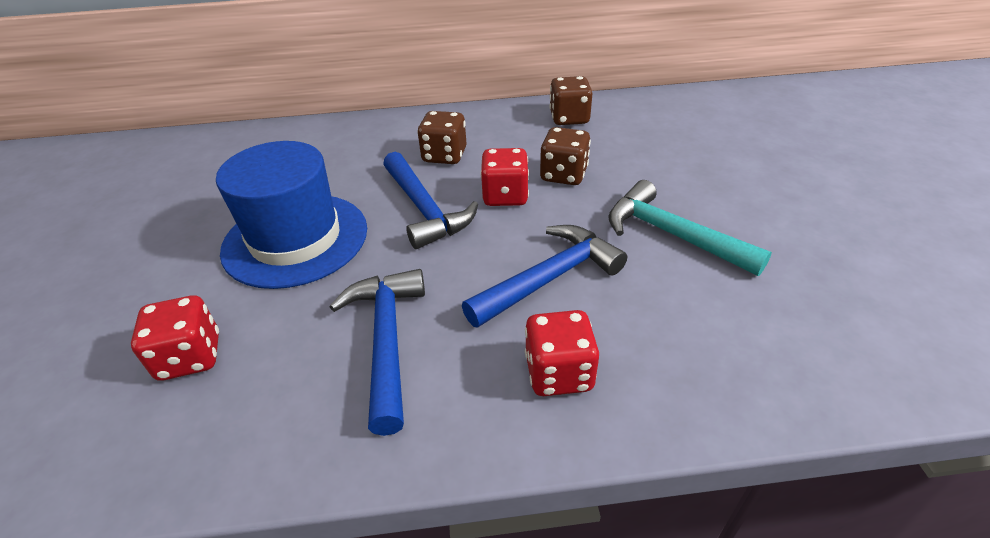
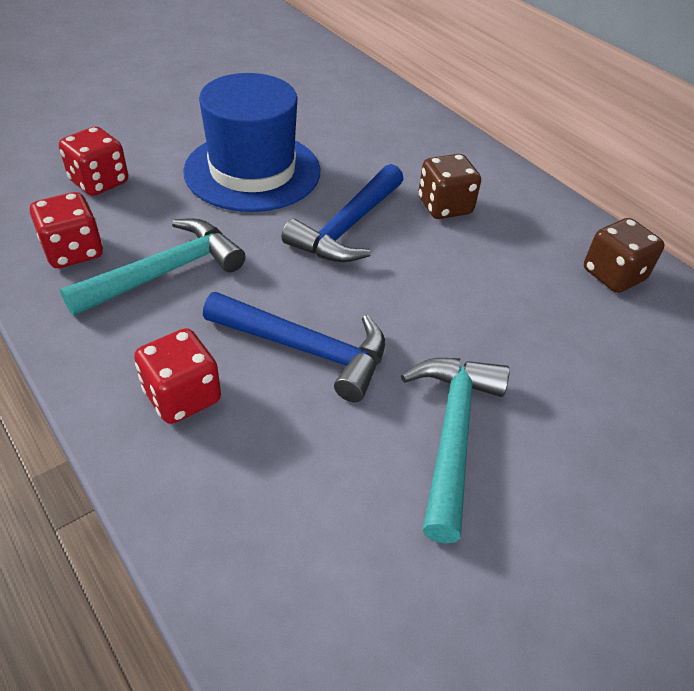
camera: 55 degrees right, 5 degrees up
blue hammer [330,269,425,436] -> turquoise hammer [60,218,246,316]
red dice [480,148,529,206] -> red dice moved to [30,192,103,268]
brown dice [540,127,591,185] -> none

